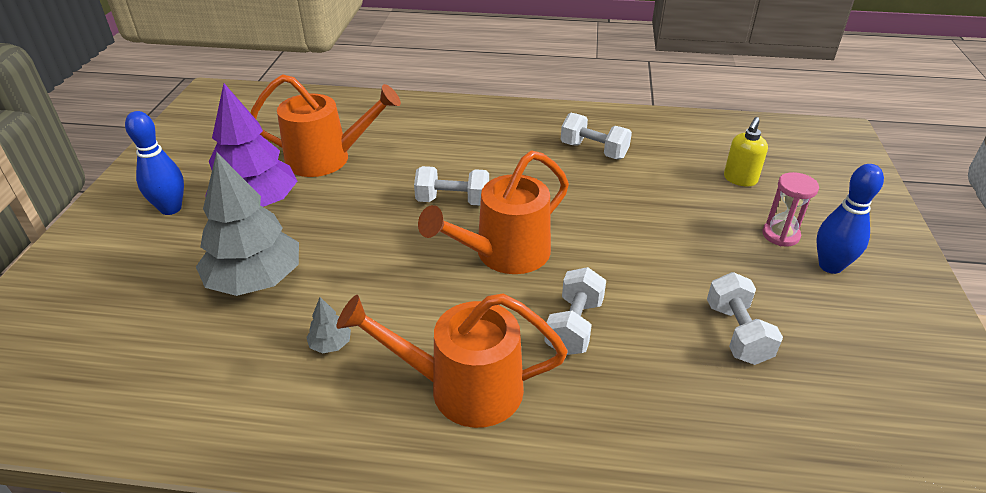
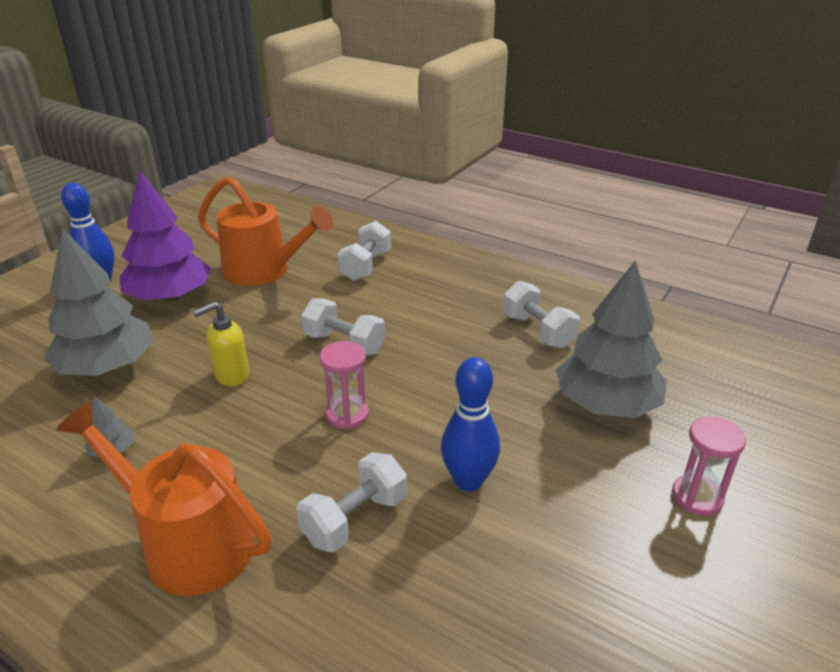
camera: 25 degrees right, 5 degrees down
orange watering can [418,151,569,274] -> pink hourglass [320,341,369,430]
white dumbbell [707,272,783,365] -> white dumbbell moved to [337,221,391,281]
yellow soap dispenser [724,117,768,187] -> yellow soap dispenser moved to [193,302,250,386]
blue bowling pin [816,164,884,274] -> blue bowling pin moved to [441,357,500,491]
none -> grey tree [556,260,667,418]

